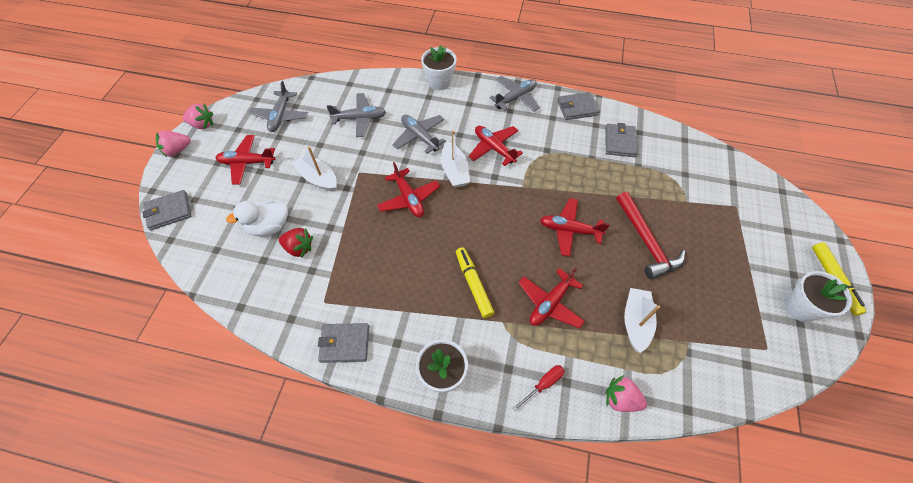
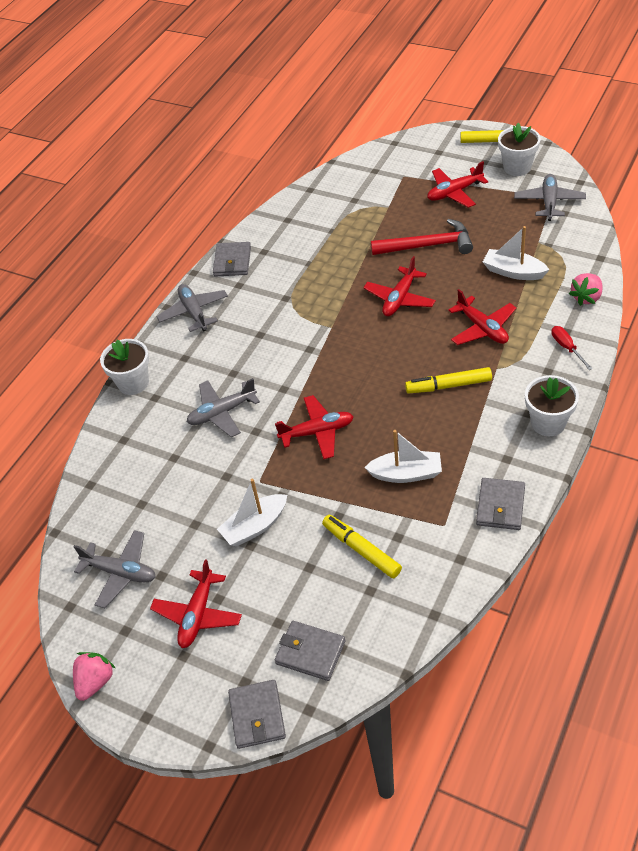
camera: 70 degrees left, 10 degrees down
pink strawberry [156,131,191,157] -> none
white duck [226,200,288,236] -> none
red strawberry [279,228,313,258] -> yellow marker [322,515,402,578]
grey plane [326,93,386,137] -> grey plane moved to [514,174,586,221]
white boat [441,130,470,188] -> white boat moved to [364,430,442,483]
red plane [468,126,523,166] -> red plane moved to [427,161,488,208]
grey wallet [605,123,638,157] -> grey wallet moved to [275,621,346,681]

